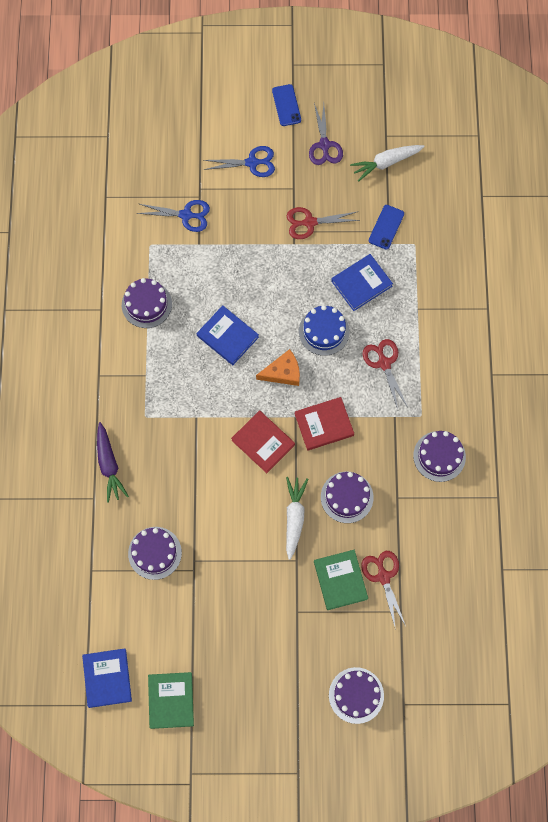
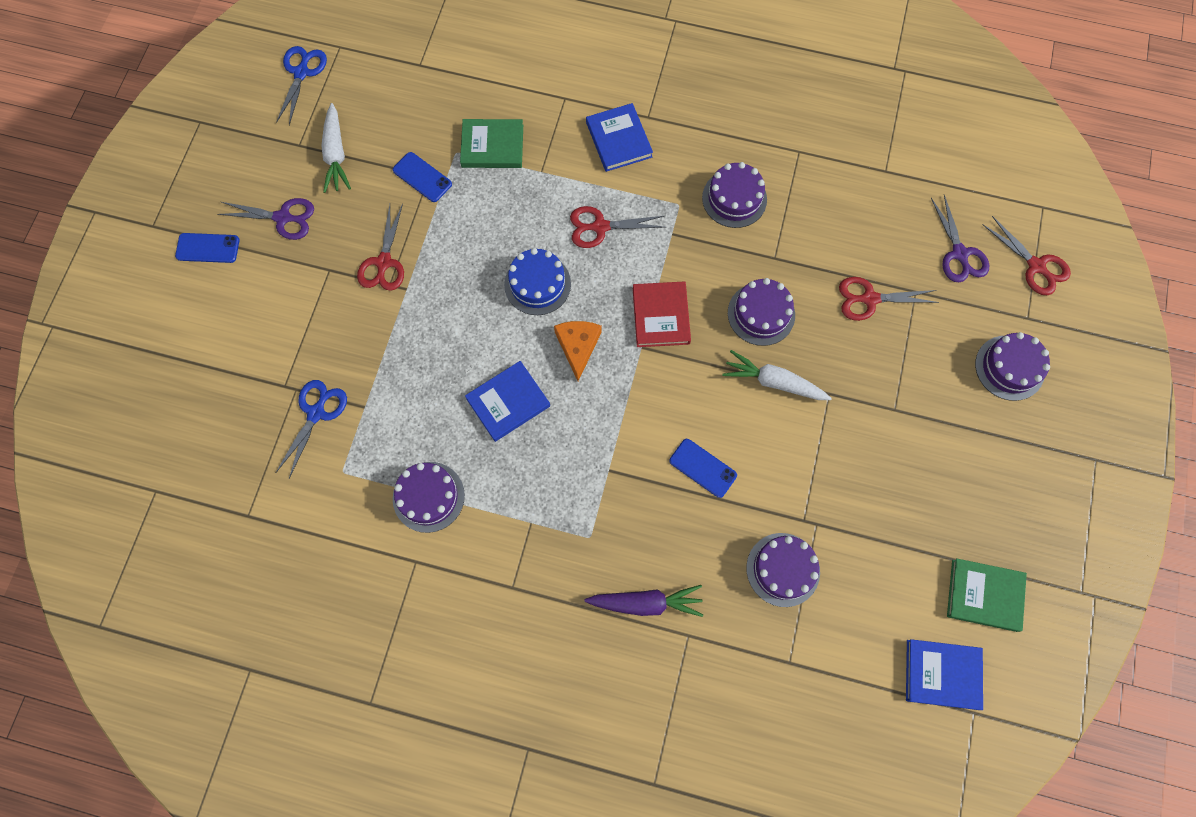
camera: 75 degrees left, 0 degrees up
blue scissors [204,146,275,177] -> blue scissors moved to [276,46,327,125]
red book [231,410,295,473] -> none
green book [314,550,368,610] -> green book moved to [460,119,523,168]
blue book [331,254,393,311] -> blue book moved to [586,103,653,172]
none -> blue phone [669,439,737,498]
none -> purple scissors [931,195,989,282]
none -> red scissors [983,216,1071,295]

